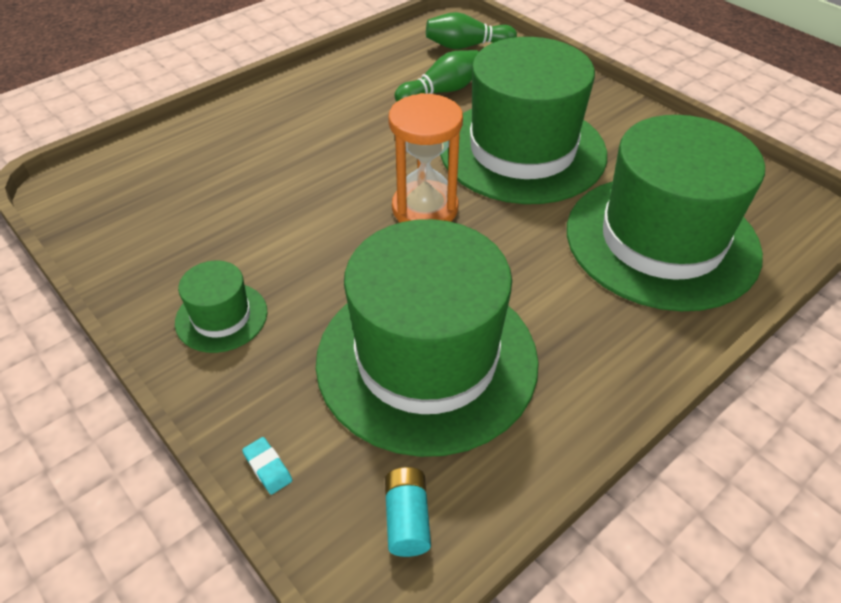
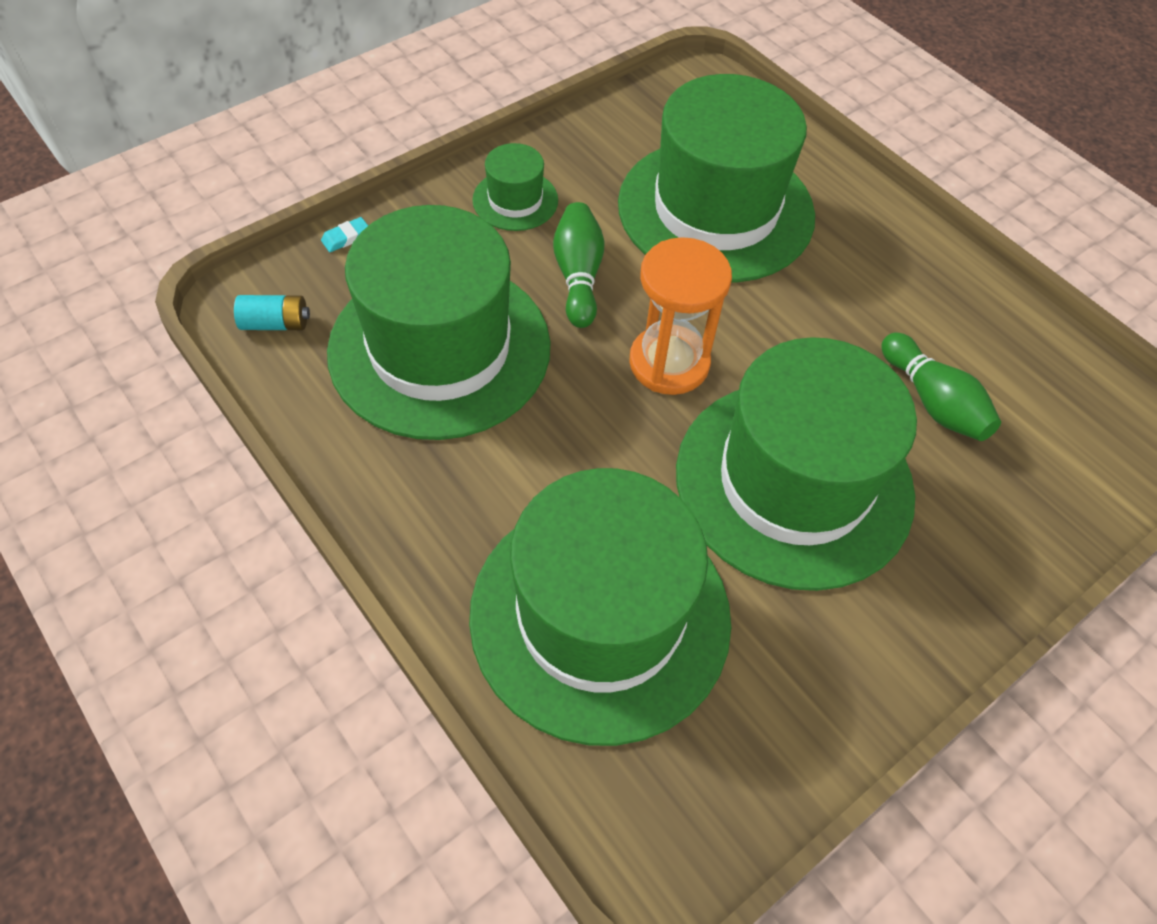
camera: 90 degrees right, 10 degrees up
green bowling pin [426,12,517,49] -> green bowling pin moved to [553,202,605,328]
none -> green hat [618,74,815,283]

